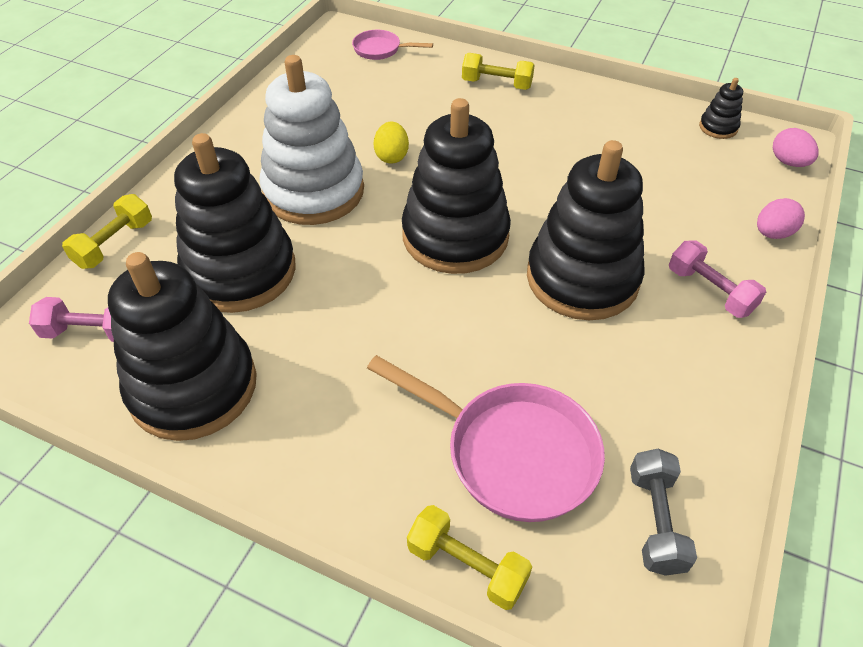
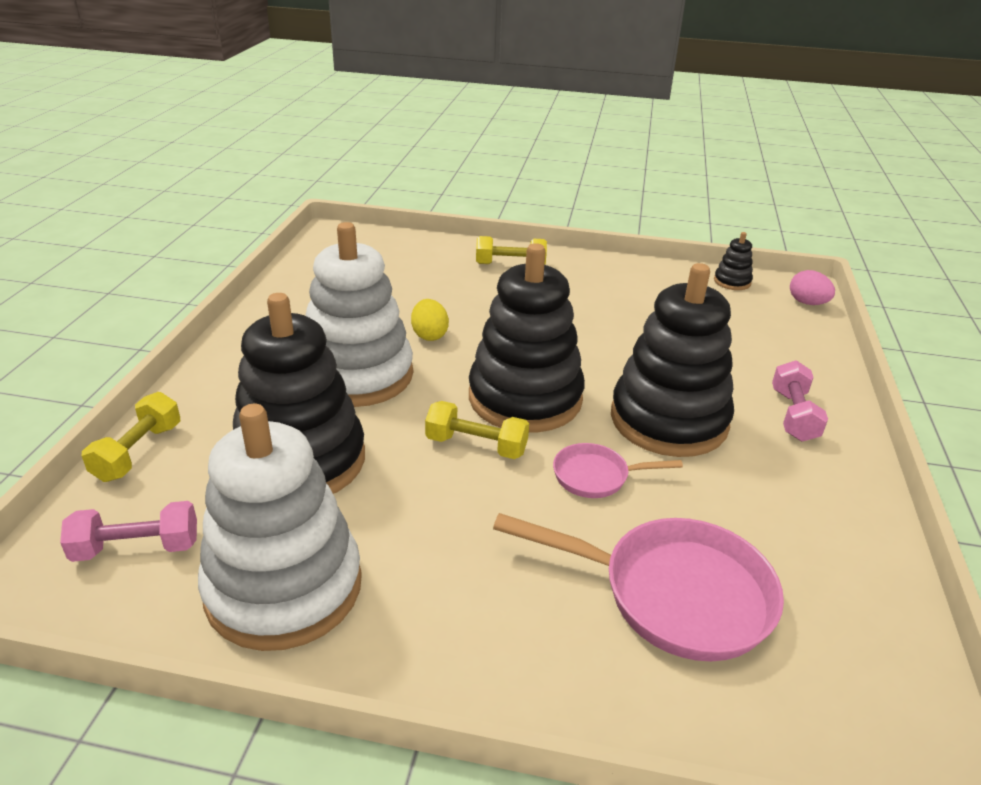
camera: 15 degrees left, 15 degrees down
black stacking toy [108,252,257,441] -> white stacking toy [198,403,362,651]
pink pan [352,30,433,60] -> pink pan moved to [553,443,683,498]
yellow dumbbell [407,505,532,610] -> yellow dumbbell moved to [425,401,529,459]
grey dumbbell [630,449,697,576] -> none
pink dumbbell [669,240,766,318] -> pink dumbbell turned 60 degrees clockwise [772,360,828,442]
pink egg [757,198,805,239] -> none

